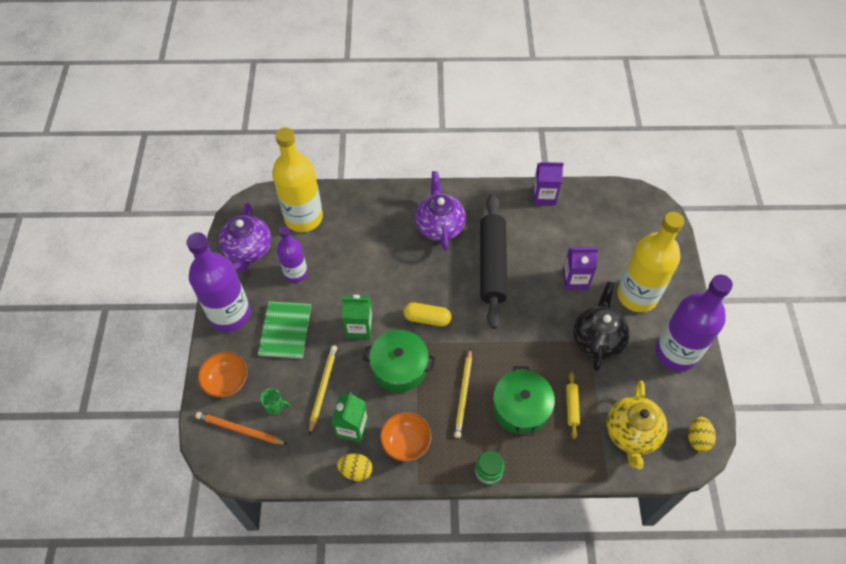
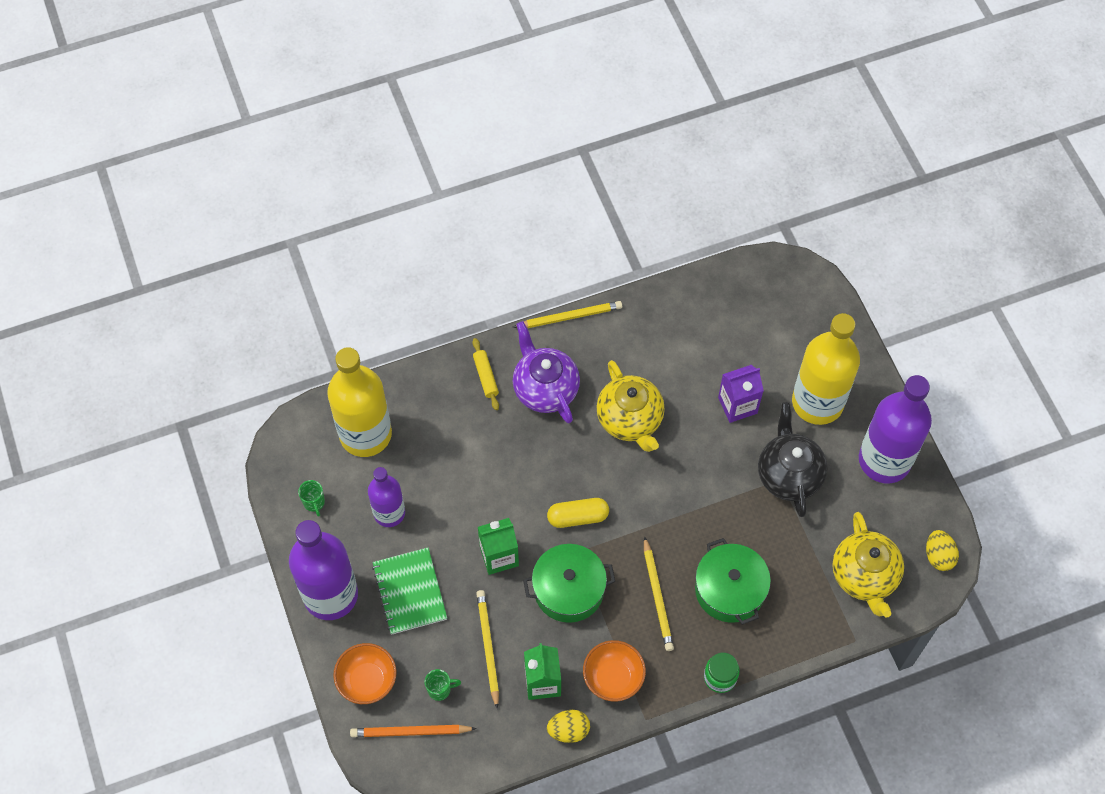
camera: 20 degrees left, 5 degrees up
purple teapot [219,203,271,272] -> green mug [298,480,325,517]
black rolling pin [480,194,508,329] -> yellow teapot [597,360,665,452]
purple carton [533,161,564,205] -> none
yellow rolling pin [566,372,580,439] -> yellow rolling pin moved to [472,338,499,410]
none -> yellow pencil [512,301,622,328]

